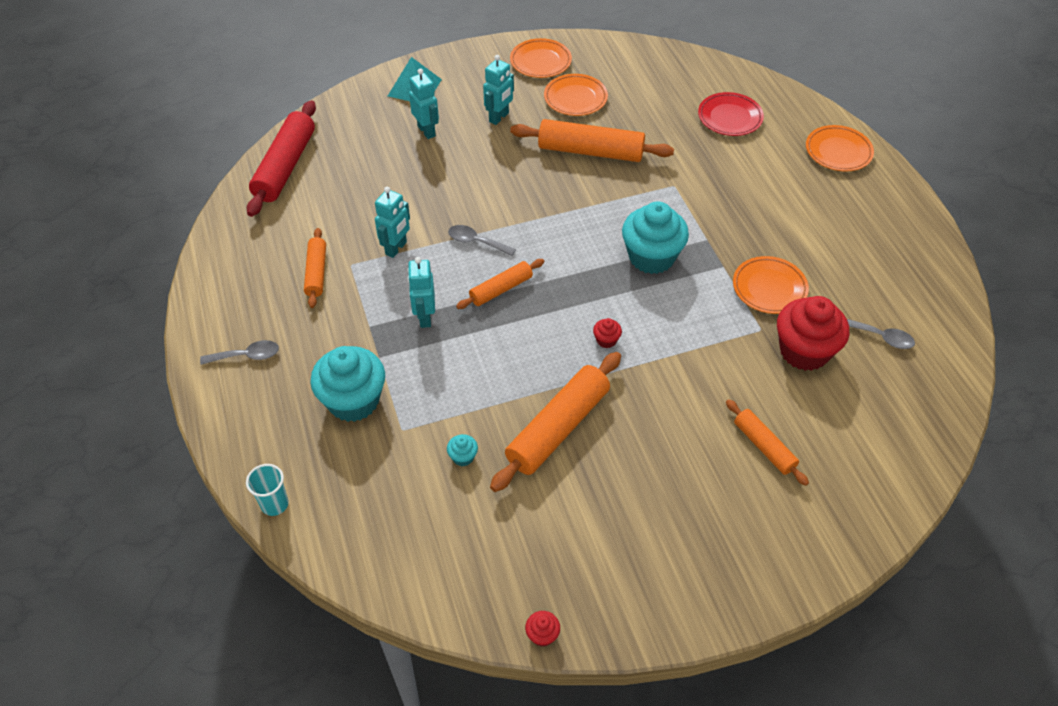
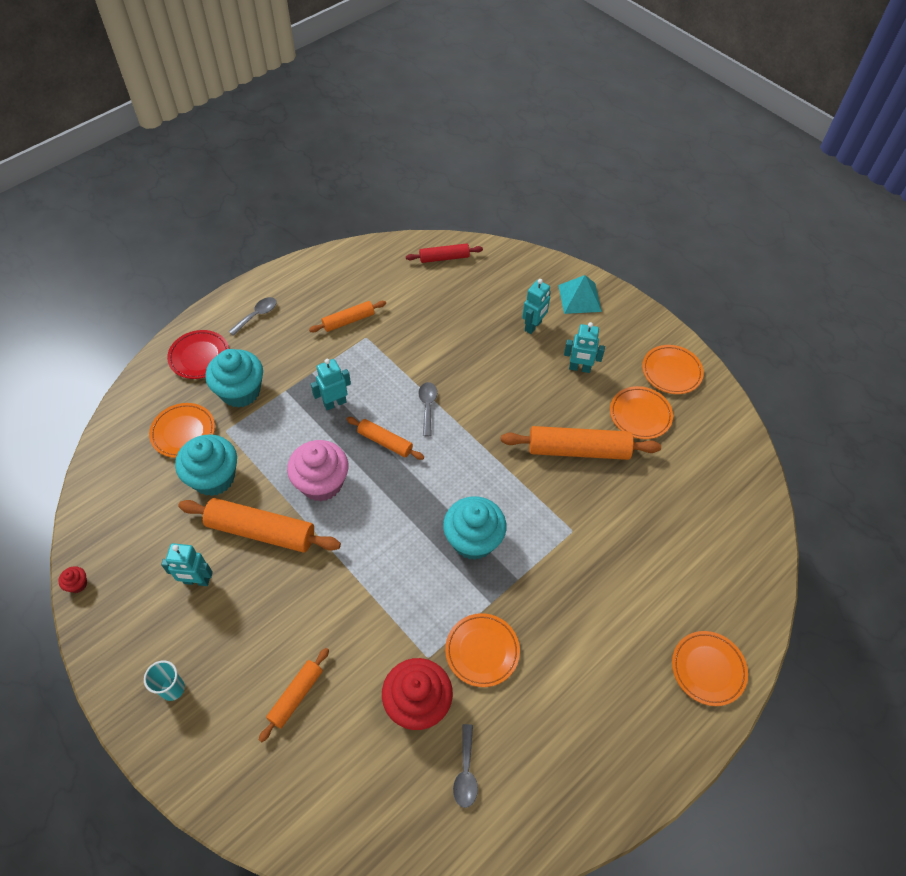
camera: 65 degrees right, 5 degrees up
grey spoon [200,340,279,365] -> grey spoon turned 105 degrees counterclockwise [228,297,277,336]
turquoise cup [246,464,289,516] -> turquoise cup moved to [144,661,185,701]
red rolling pin [247,100,316,217] -> red rolling pin [406,243,483,263], size x0.57
turquoise robot [375,187,410,258] -> turquoise robot moved to [161,543,213,586]
turquoise cupcake [447,434,478,466] -> turquoise cupcake [175,434,237,496], size x2.43
orange rolling pin [510,119,674,162] -> orange rolling pin turned 75 degrees counterclockwise [501,426,661,460]
red cupcake [593,318,622,348] -> none
red plate [698,92,764,136] -> red plate moved to [167,330,229,379]
none -> orange plate [149,403,215,458]
none -> pink cupcake [287,440,349,501]

